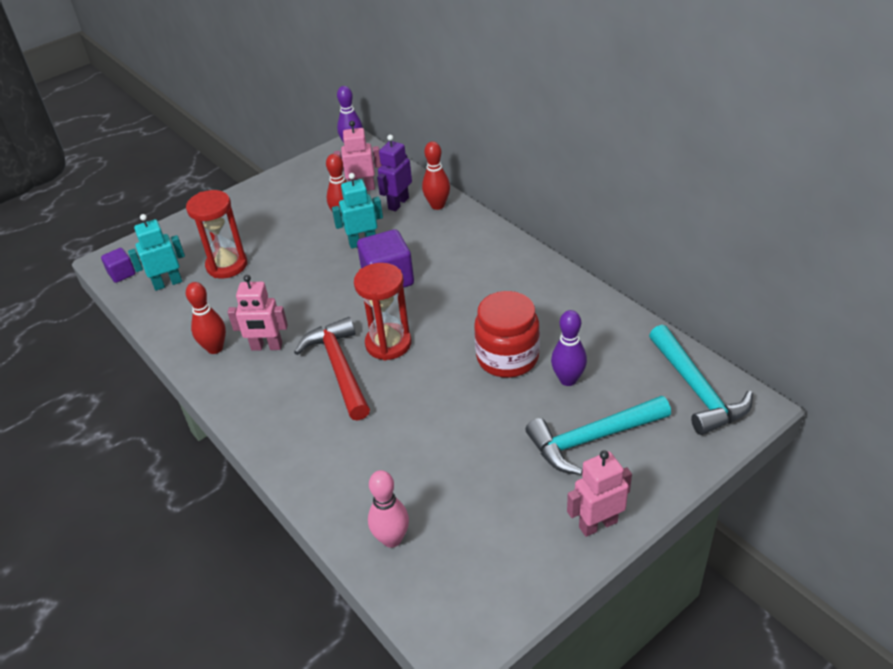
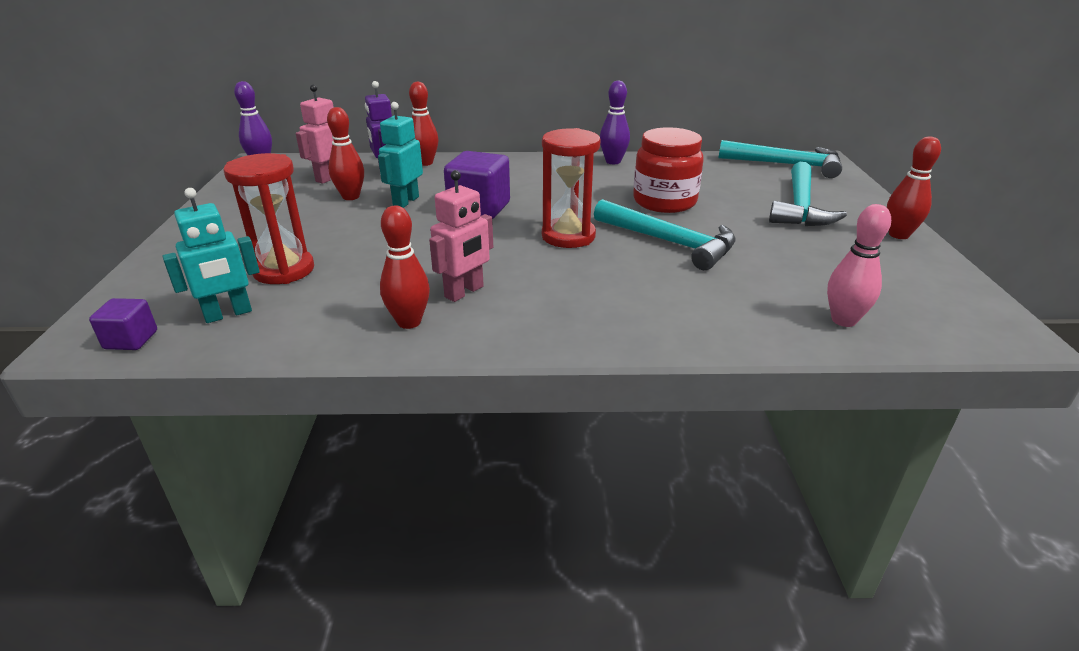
camera: 55 degrees left, 10 degrees down
turquoise robot [128,214,185,291] -> turquoise robot turned 135 degrees counterclockwise [162,188,260,323]
red hammer [294,317,370,421] -> none
purple bowling pin [551,310,587,386] -> purple bowling pin moved to [600,80,630,164]
pink robot [567,450,632,537] -> red bowling pin [887,136,941,239]
none -> turquoise hammer [594,199,736,270]

